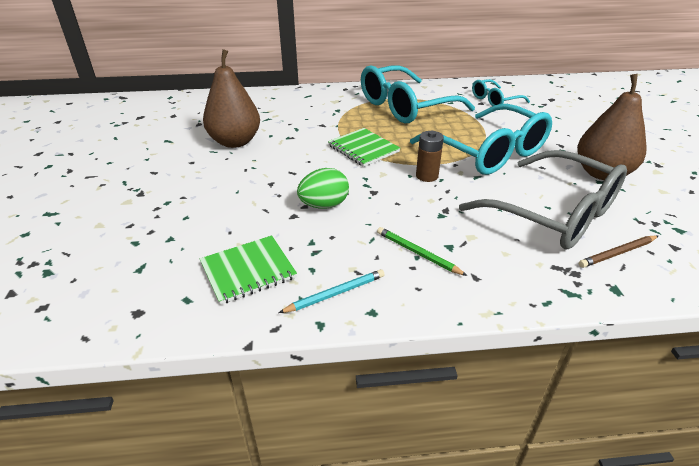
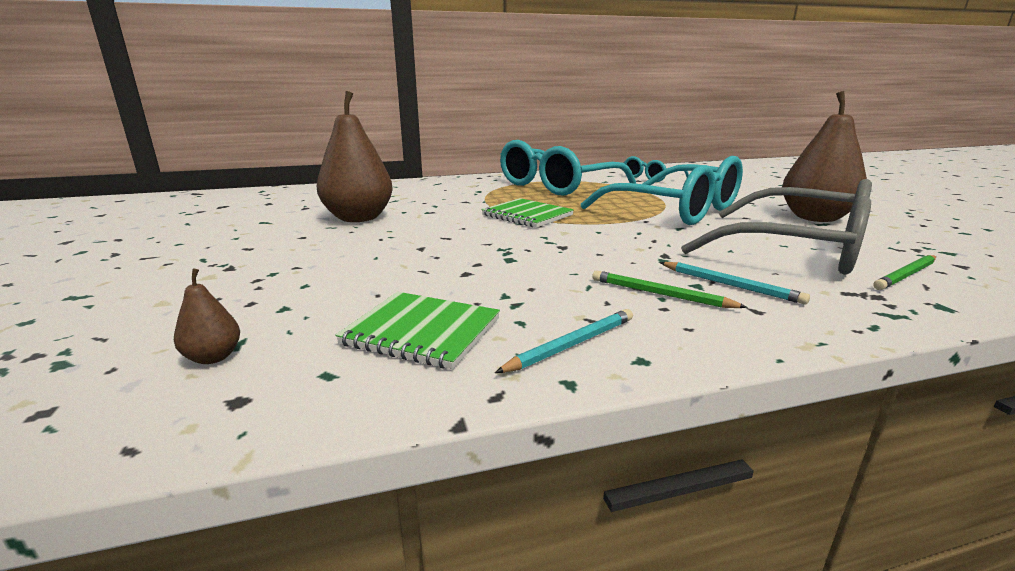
camera: 10 degrees left, 15 degrees down
green notebook [200,235,297,305] -> green notebook turned 60 degrees clockwise [335,292,500,369]
green egg [297,168,349,209] -> none
brown battery [416,131,444,182] -> none
brown pencil [579,235,658,268] -> green pencil [873,255,936,290]
none -> brown pear [174,269,240,364]
none -> turquoise pencil [659,262,810,305]

